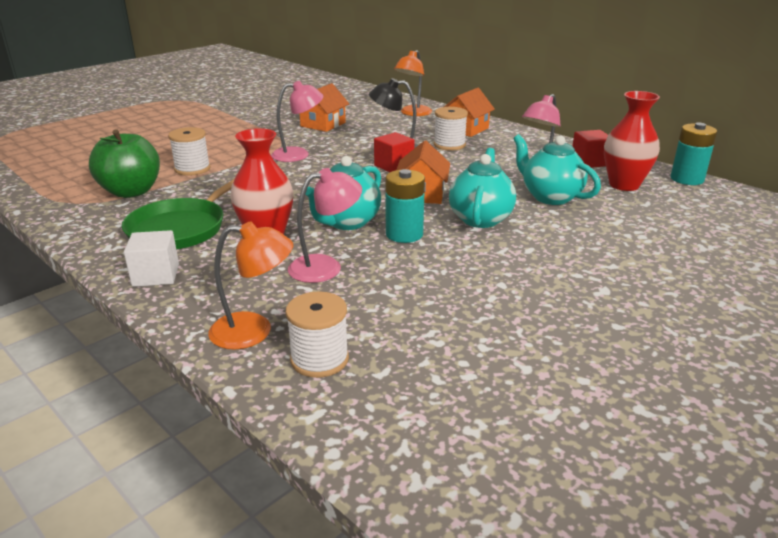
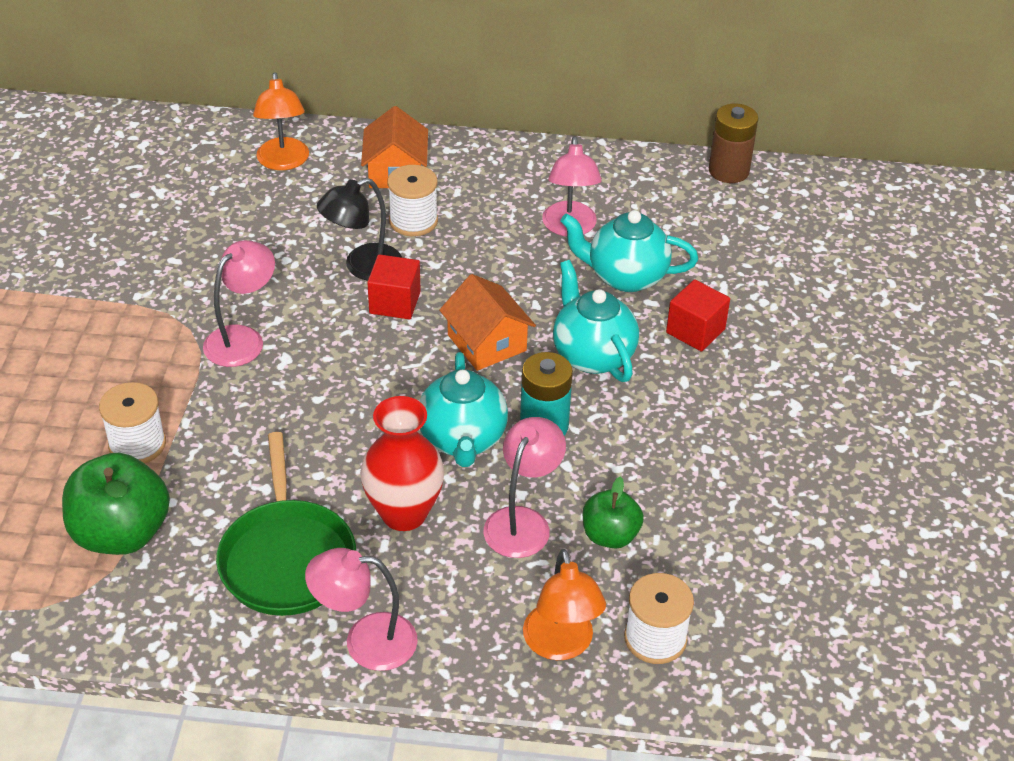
camera: 40 degrees left, 15 degrees up
white cube [124,230,179,287] -> pink lamp [305,548,418,671]
orange lamp [208,221,293,349] -> orange lamp turned 120 degrees clockwise [523,549,606,660]
orange house [299,83,349,132] -> none
red cube [572,130,608,168] -> red cube moved to [666,279,730,351]
red vase [604,91,660,191] -> none
turquoise battery [671,123,717,185] -> brown battery [709,104,758,183]
none -> green apple [583,476,644,548]

